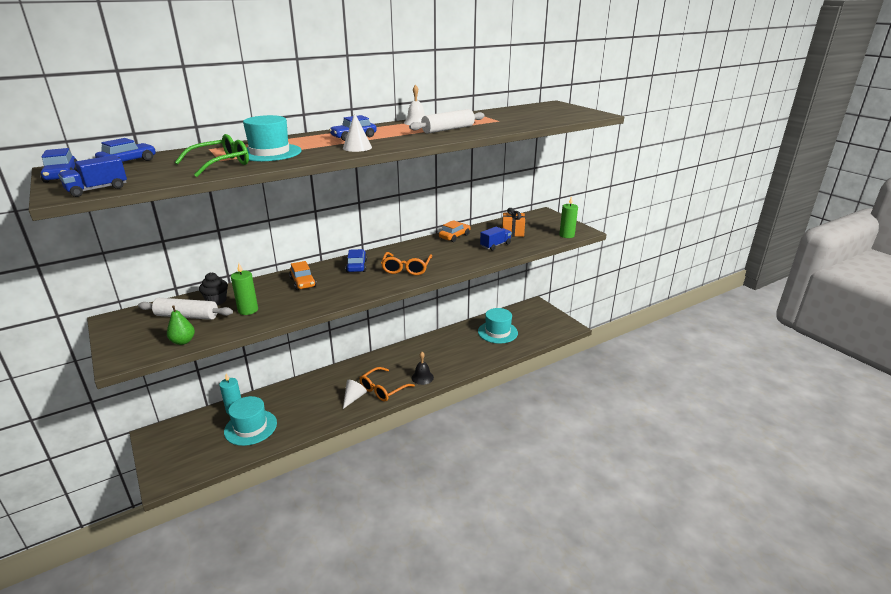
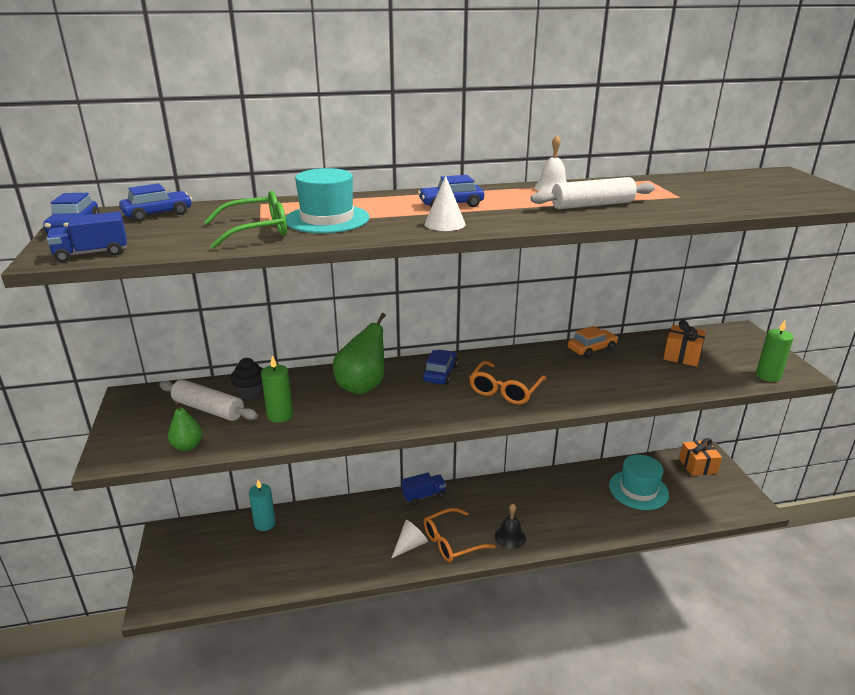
camera: 20 degrees right, 0 degrees up
turquoise hat [224,396,277,446] -> none
orange car [289,261,316,290] -> green pear [333,313,386,394]
blue truck [480,226,512,251] -> blue truck moved to [402,473,446,505]
none -> orange gift [679,438,722,476]

